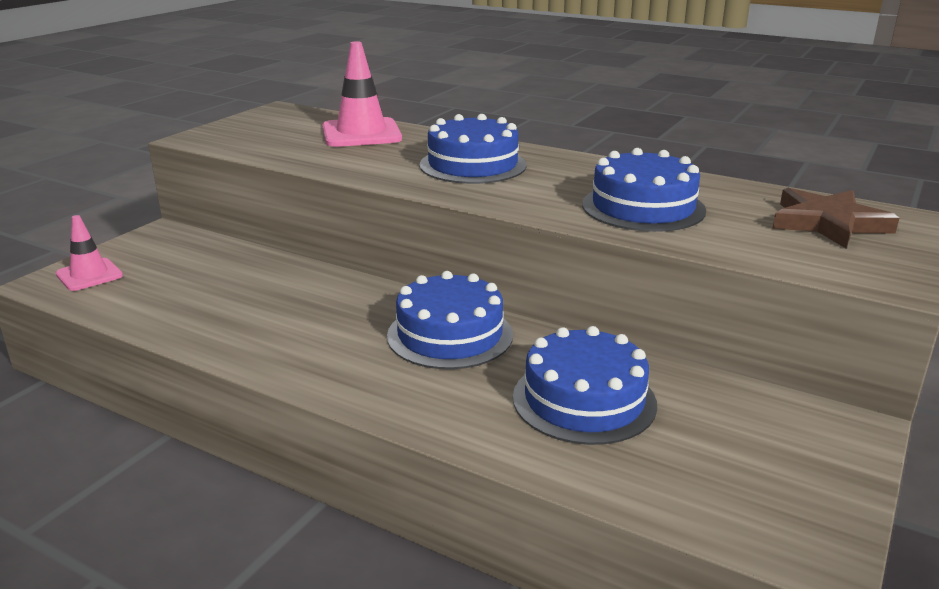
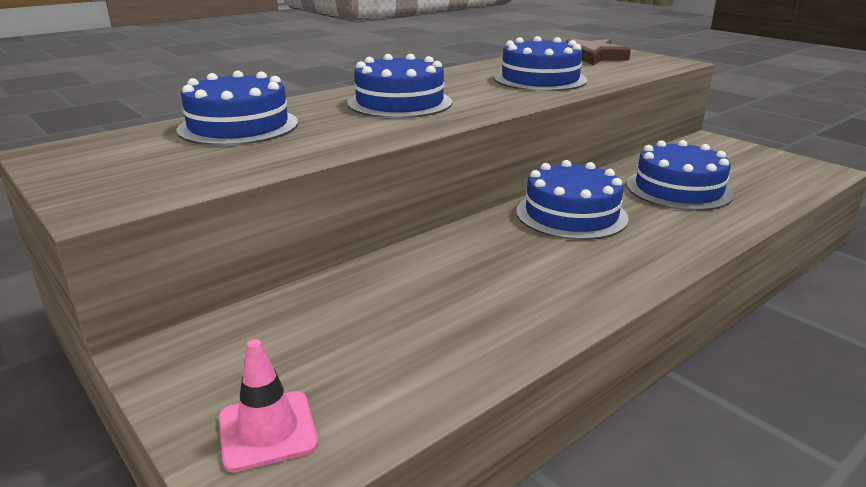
camera: 70 degrees left, 0 degrees up
pink traffic cone [322,41,402,147] -> blue cake [177,71,298,146]

